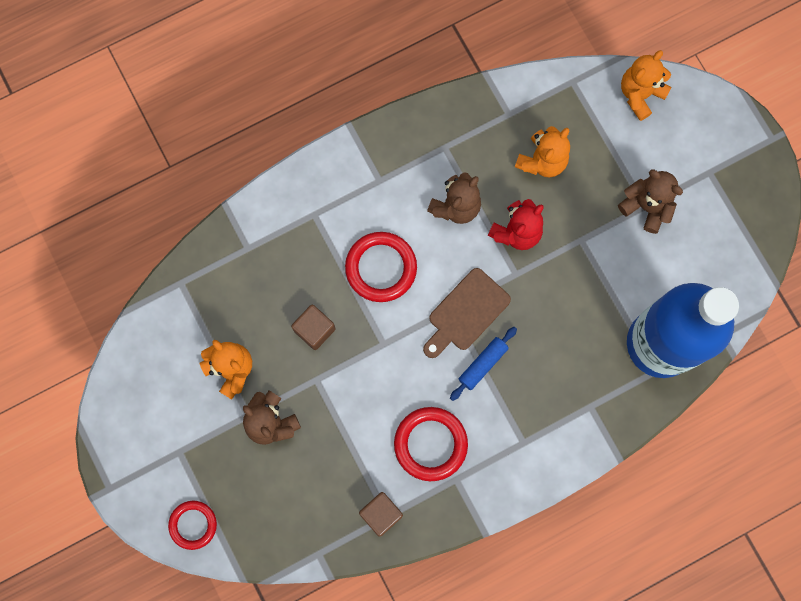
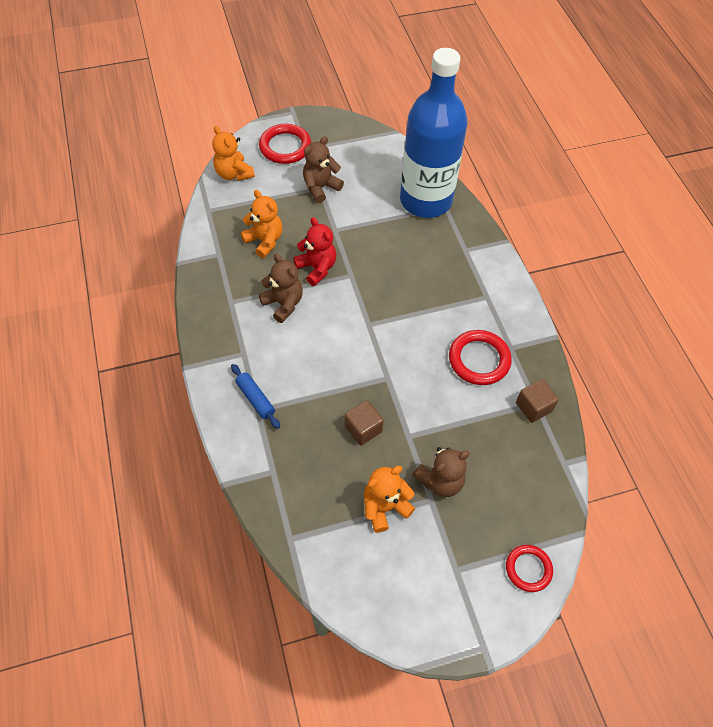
camera: 80 degrees left, 20 degrees down
red ring [345,232,417,302] -> red ring moved to [259,124,311,164]
brown cutting board [423,268,511,358] -> none
blue rolling pin [450,327,517,401] -> blue rolling pin moved to [231,364,280,429]

